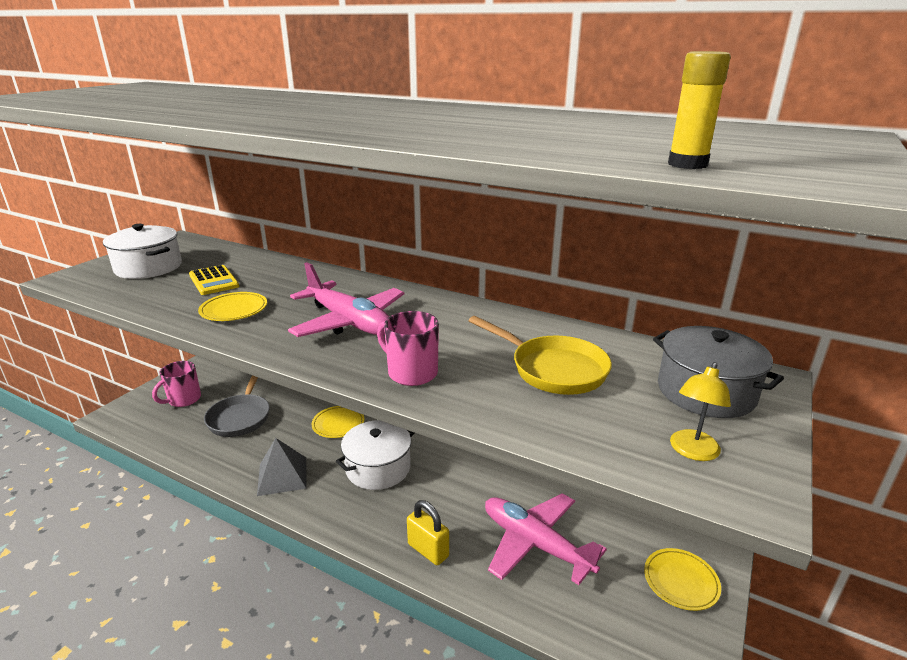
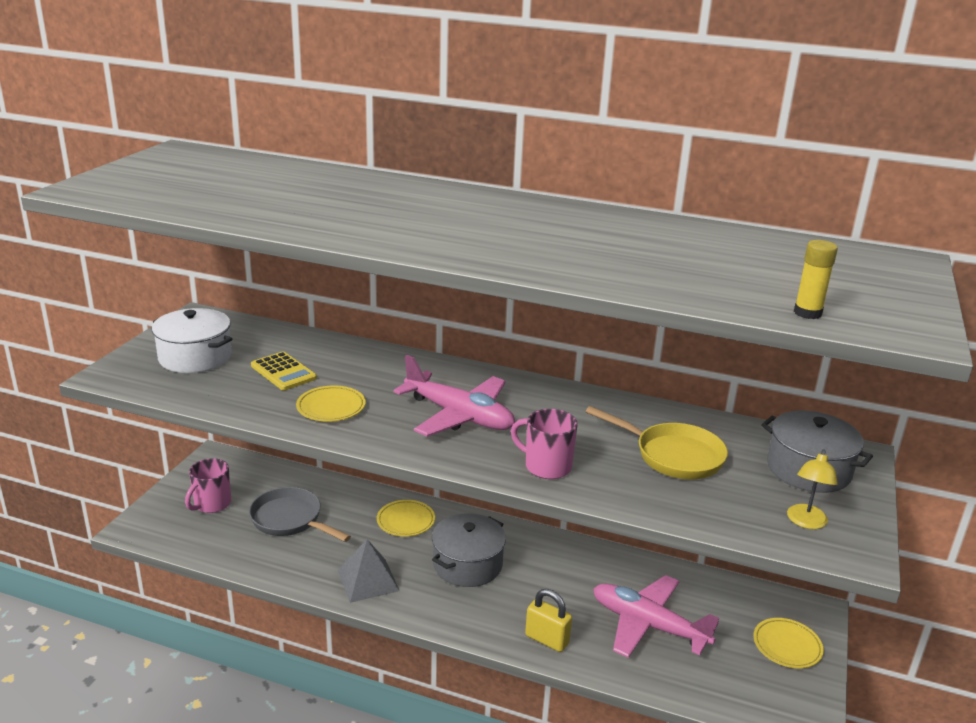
camera: 10 degrees left, 0 degrees up
grey pan [204,375,270,437] -> grey pan turned 135 degrees clockwise [249,487,351,542]
white pot [336,420,414,490] -> grey pot [432,513,506,587]

